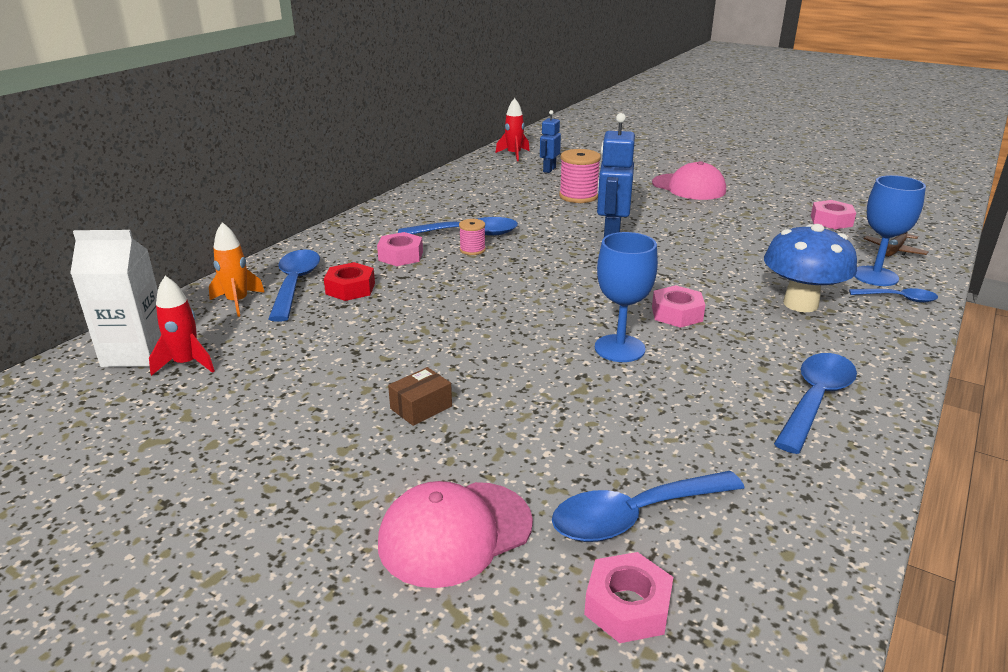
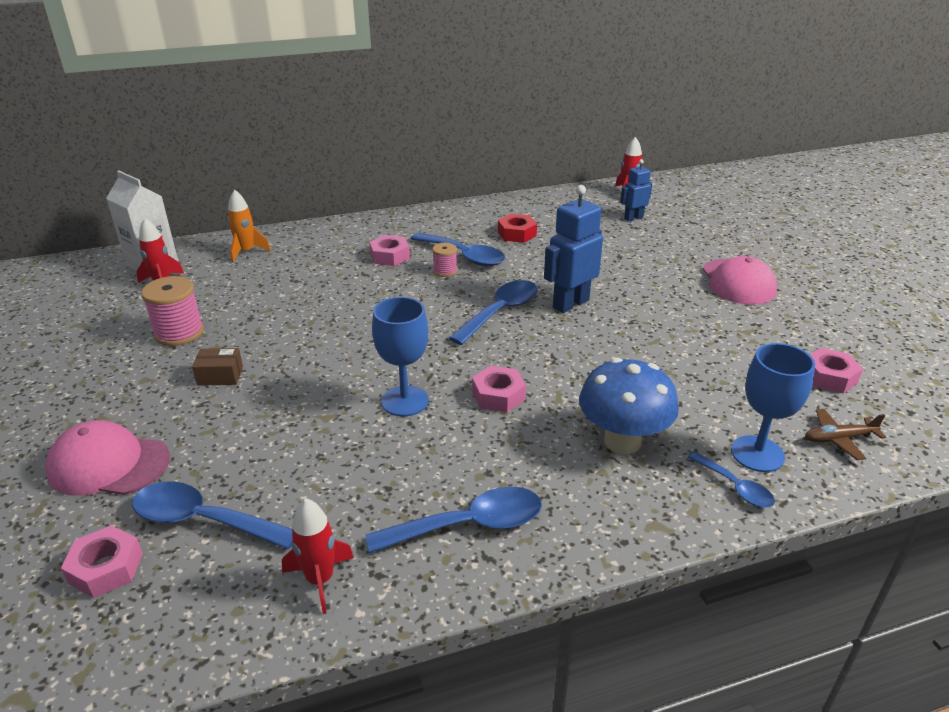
camera: 40 degrees right, 5 degrees up
blue spoon [268,249,320,322] -> blue spoon moved to [449,280,537,345]
red nut [324,262,375,301] -> red nut moved to [498,214,537,243]
pink spool [559,149,601,203] -> pink spool moved to [141,276,204,346]
none -> red rocket [282,498,354,614]

